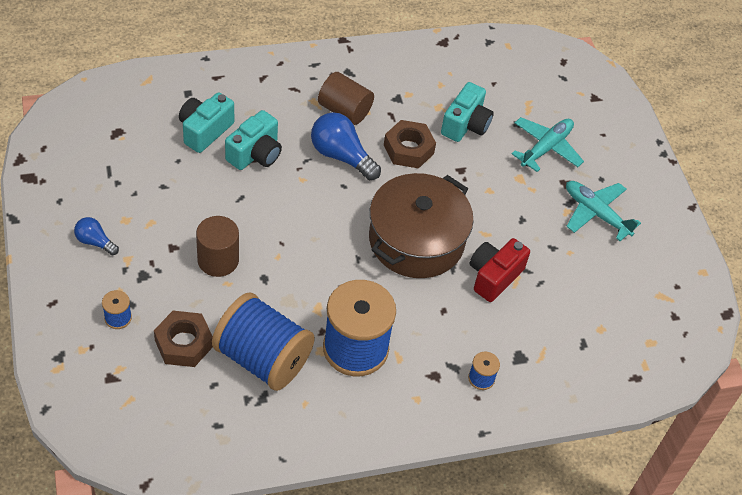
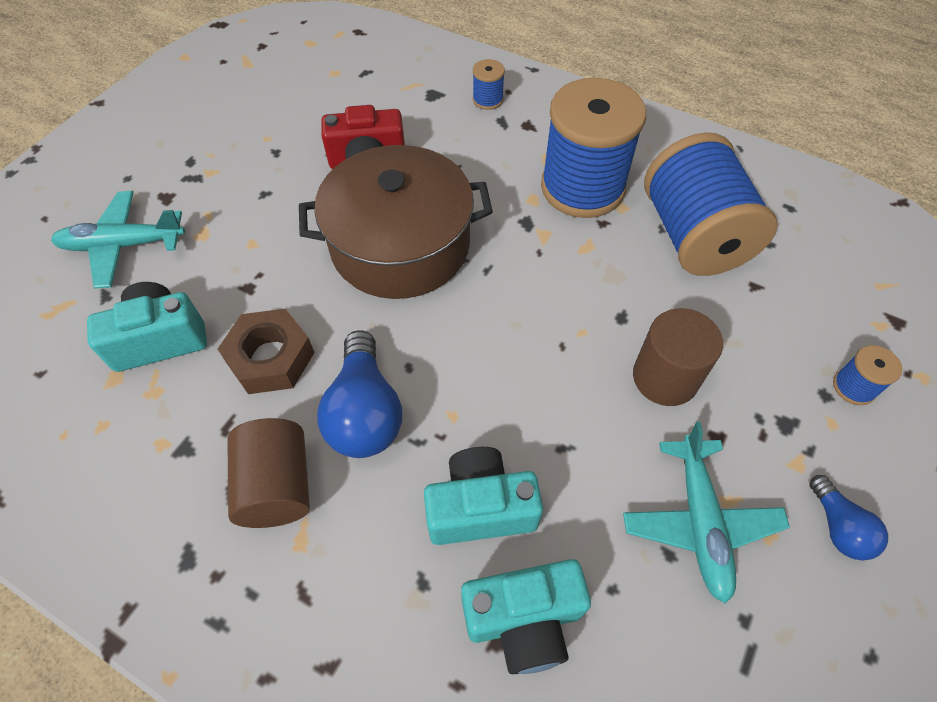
camera: 130 degrees left, 5 degrees up
brown nut [154,311,213,367] -> none
turquoise plane [566,181,641,241] -> turquoise plane moved to [623,422,790,604]

